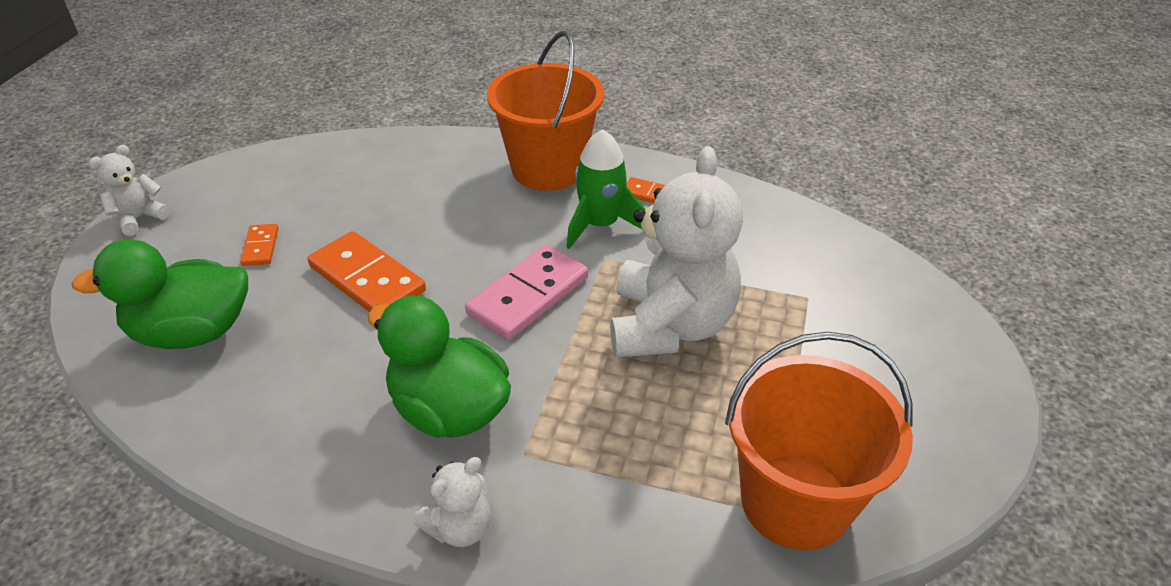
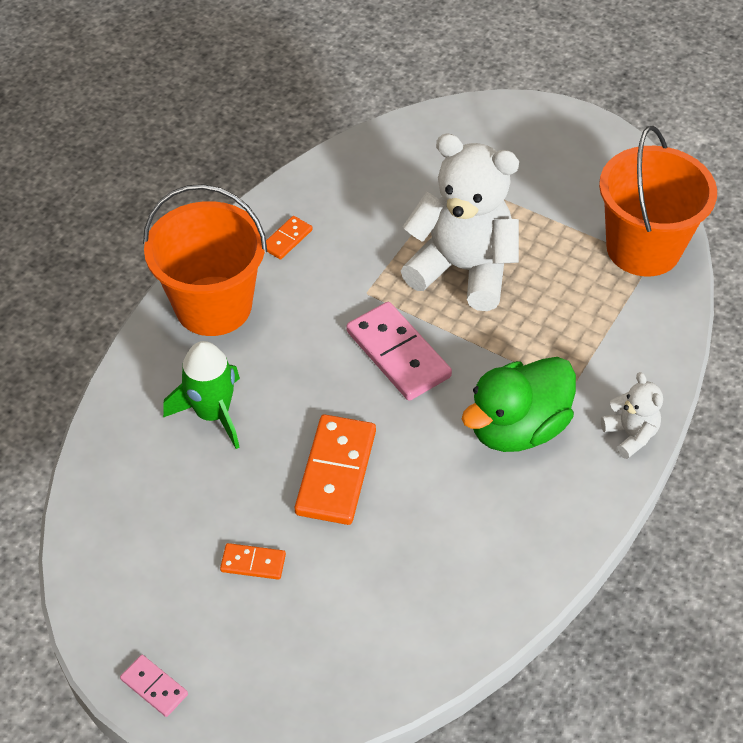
camera: 75 degrees left, 10 degrees up
green duck [71,239,248,349] -> none
white teddy bear [88,145,170,236] -> pink domino [120,655,188,717]
orange domino [308,231,426,312] -> orange domino turned 45 degrees counterclockwise [295,414,376,525]
green rocket [566,129,645,249] -> green rocket moved to [163,341,240,449]

